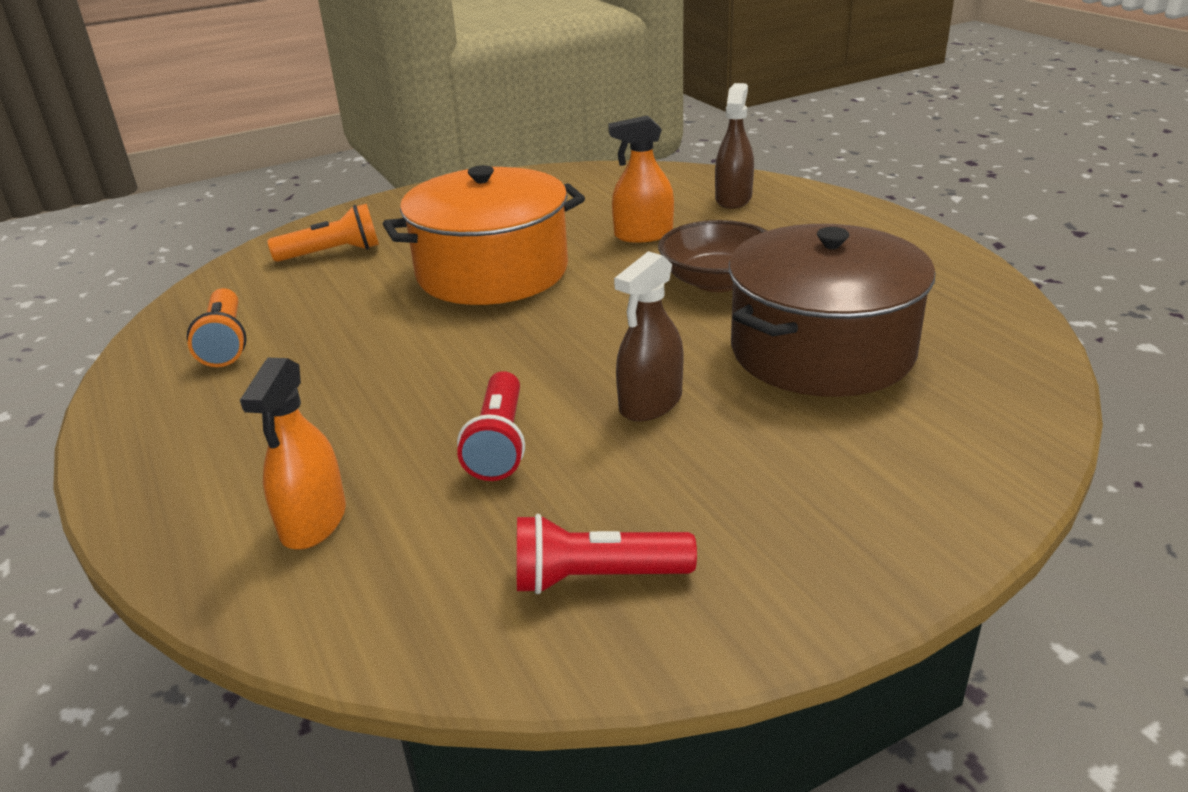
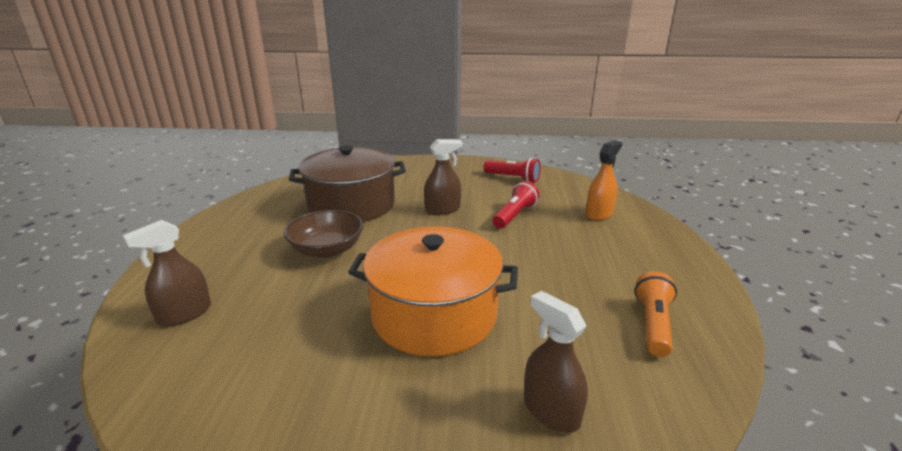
camera: 150 degrees left, 5 degrees down
orange flashlight [267,204,379,262] -> brown spray bottle [524,291,588,433]
orange spray bottle [608,115,674,243] -> none

